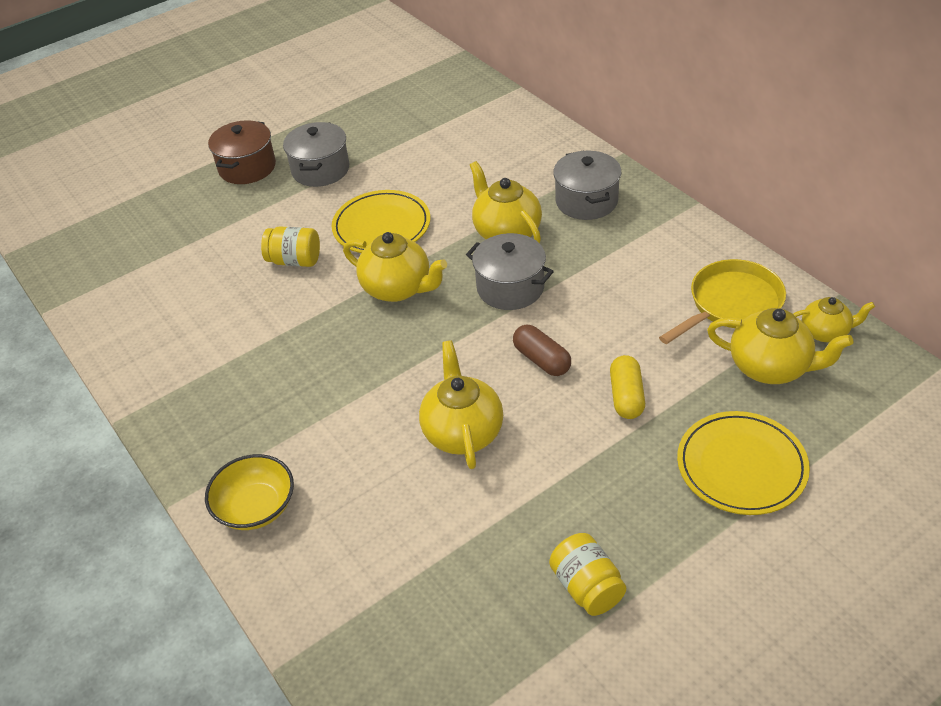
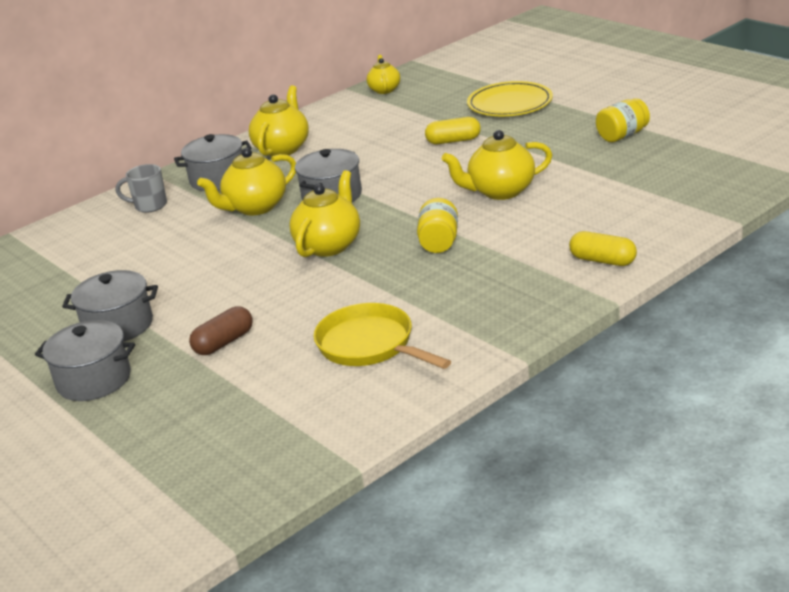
camera: 95 degrees left, 15 degrees down
yellow bowl [205,454,294,530] -> yellow capsule [569,231,637,266]
brown pot [208,120,276,184] -> grey pot [35,320,135,401]
yellow jar [261,227,320,267] -> yellow jar moved to [417,198,458,253]
yellow plate [332,190,430,253] -> none
brown capsule [513,325,571,376] -> brown capsule moved to [189,306,253,355]
yellow pan [659,259,786,344] -> yellow pan moved to [313,303,451,369]
yellow teapot [707,308,854,384] -> yellow teapot moved to [249,86,309,156]
none -> grey mug [115,164,167,213]

